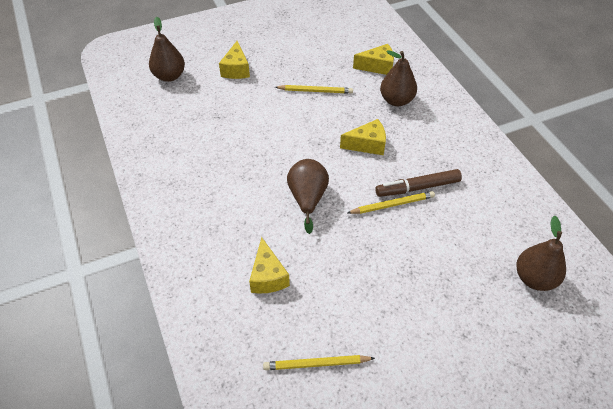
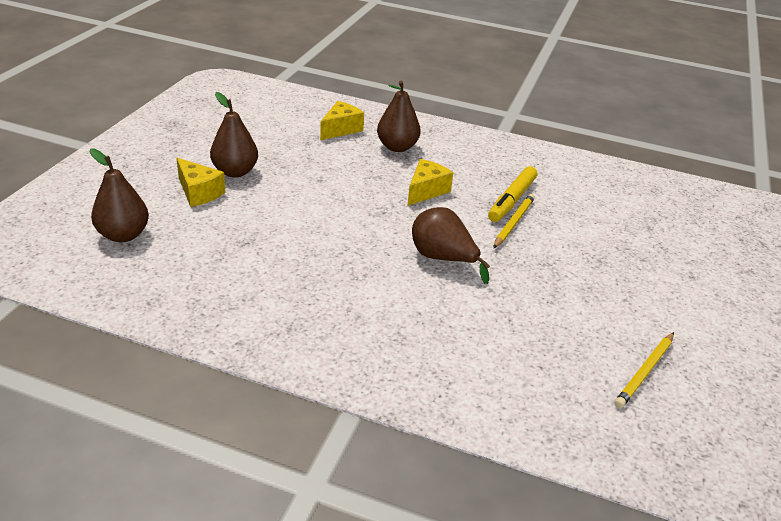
camera: 50 degrees left, 15 degrees down
yellow cheese [249,237,290,294] -> none
yellow pencil [275,85,353,94] -> none
brown marker [375,169,462,197] -> yellow marker [488,166,537,222]
brown pear [516,216,566,291] -> brown pear moved to [210,92,258,177]

